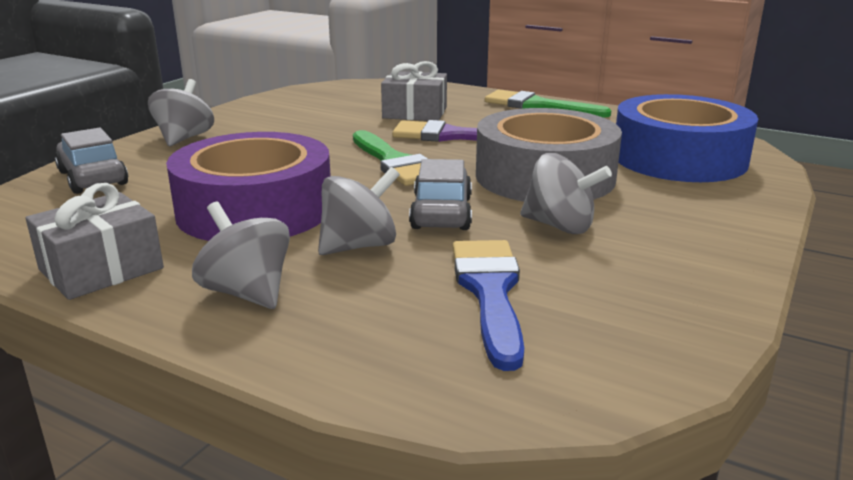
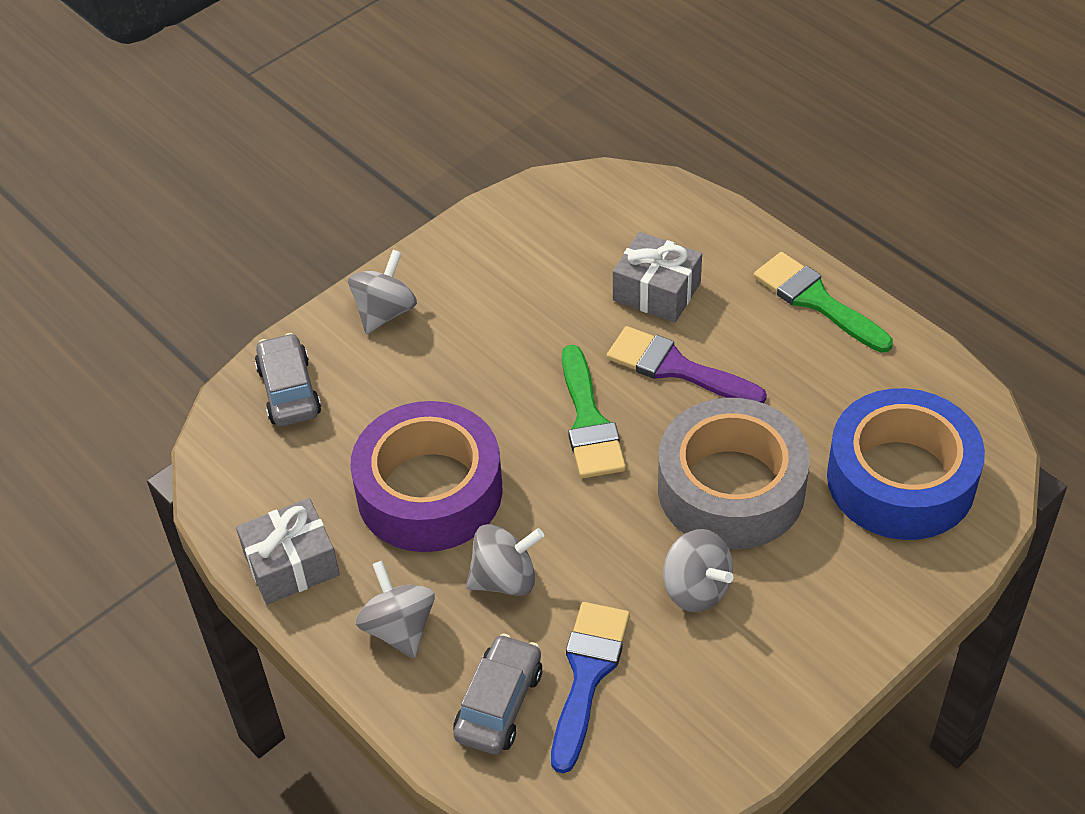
camera: 20 degrees right, 25 degrees up
grey car [409,159,472,230] -> grey car moved to [453,633,542,754]

